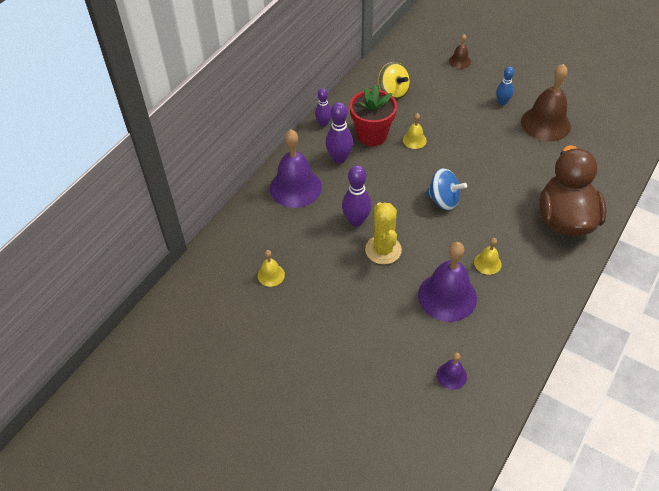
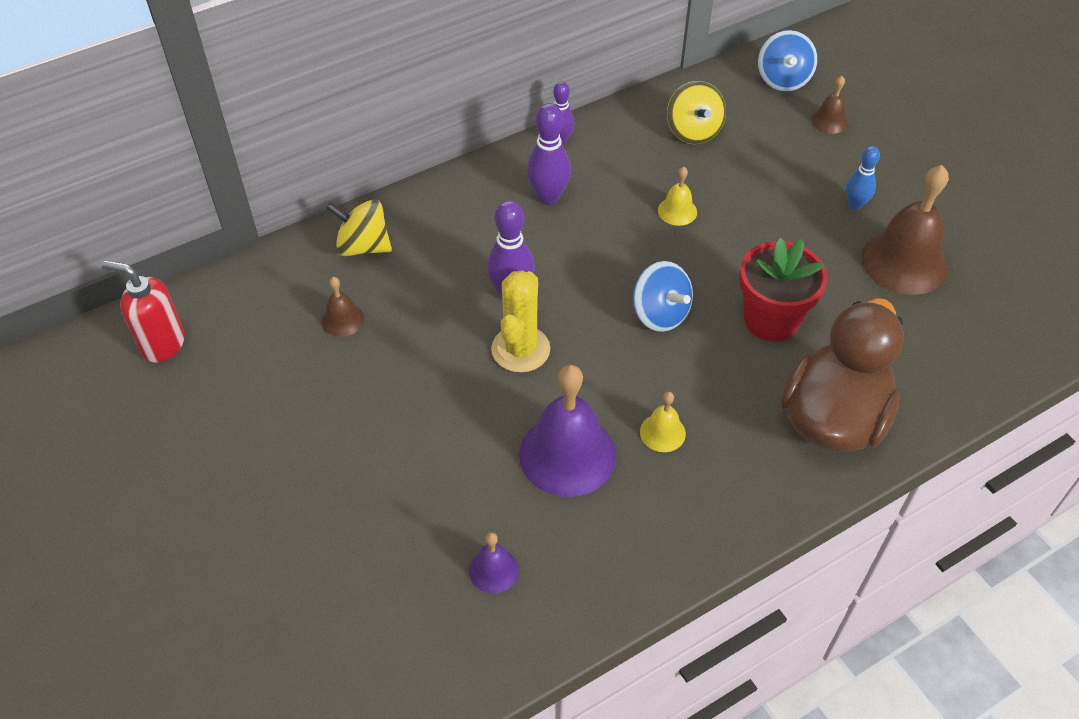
camera: 25 degrees right, 0 degrees up
yellow bell [258,250,285,287] -> brown bell [322,277,364,337]
purple bell [270,130,322,208] -> none
red flower pot [349,85,397,146] -> red flower pot moved to [739,238,828,341]
none -> red soap dispenser [102,260,185,363]
none -> yellow spinning top [326,199,392,256]
none -> blue spinning top [758,30,818,92]

